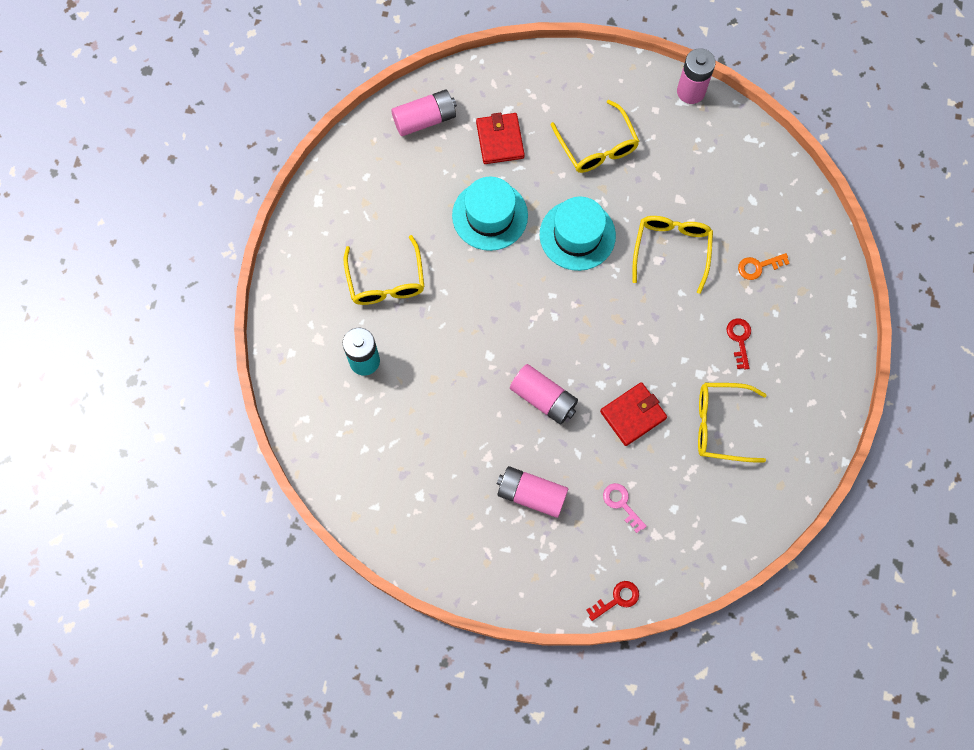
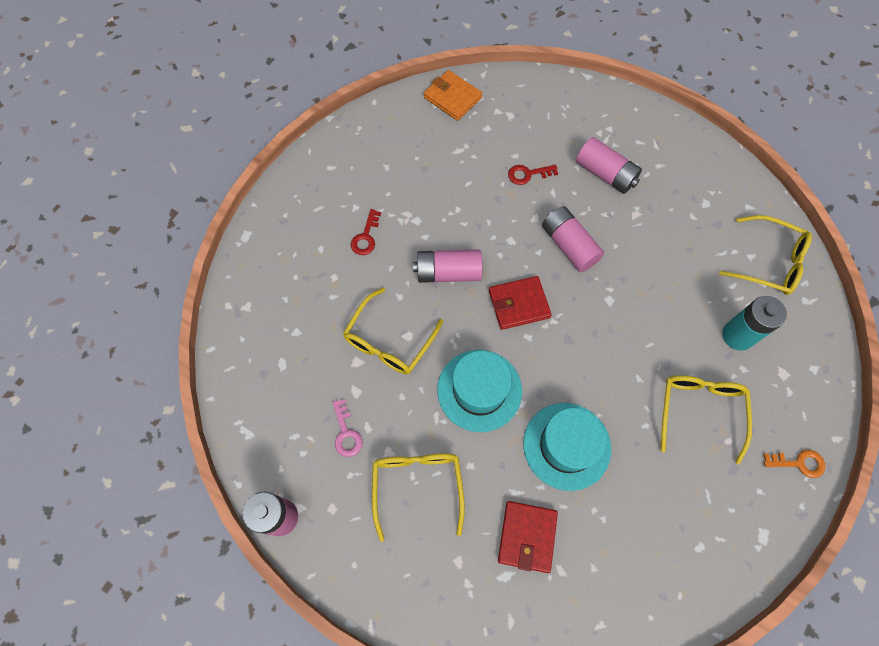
camera: 160 degrees left, 5 degrees down
pink battery [391,90,457,136] -> pink battery moved to [413,249,482,283]
red key [586,581,639,621] -> red key moved to [508,165,558,185]
red wallet [600,382,667,446] -> red wallet moved to [489,276,552,330]
pink key [603,483,647,533] -> pink key moved to [332,399,362,457]
yellow glasses [698,383,767,463] -> yellow glasses moved to [719,215,812,295]
orange key [738,253,790,280] -> orange key moved to [764,450,825,478]
none -> orange wallet [424,70,482,121]

